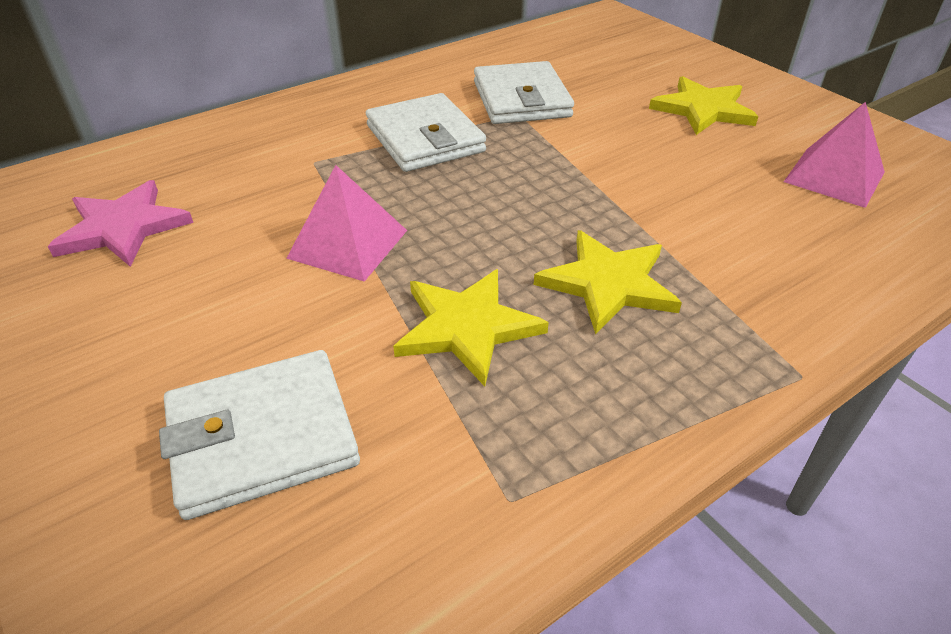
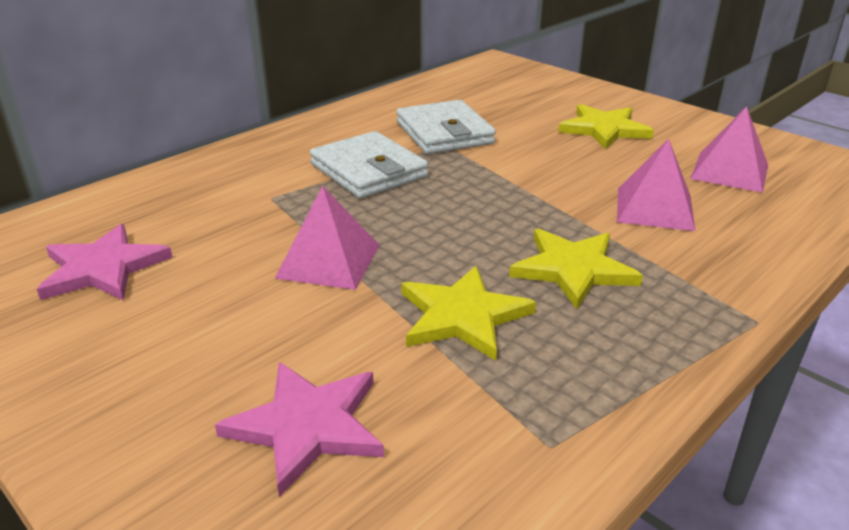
camera: 10 degrees left, 10 degrees down
white wallet [159,350,360,520] -> pink star [215,362,384,497]
none -> pink pyramid [617,139,695,231]

